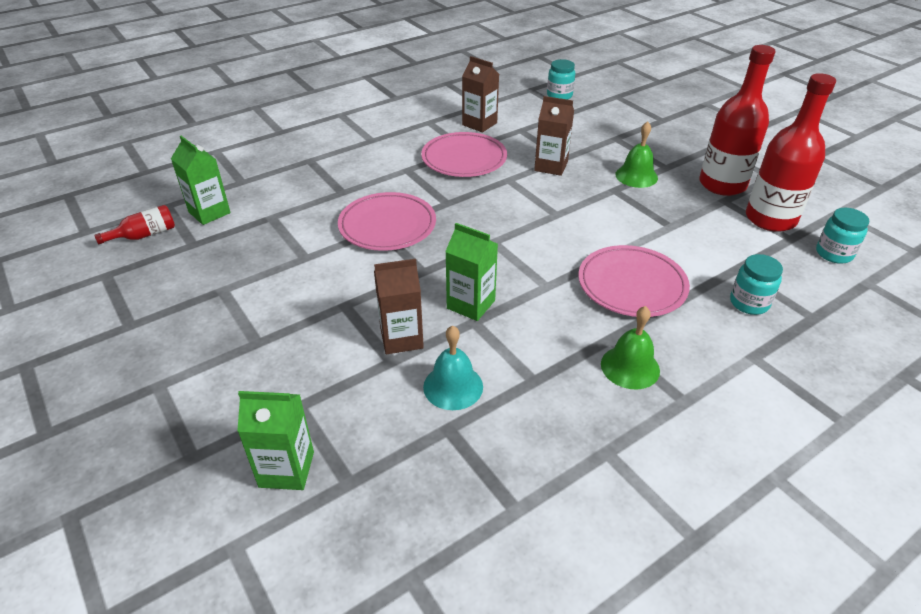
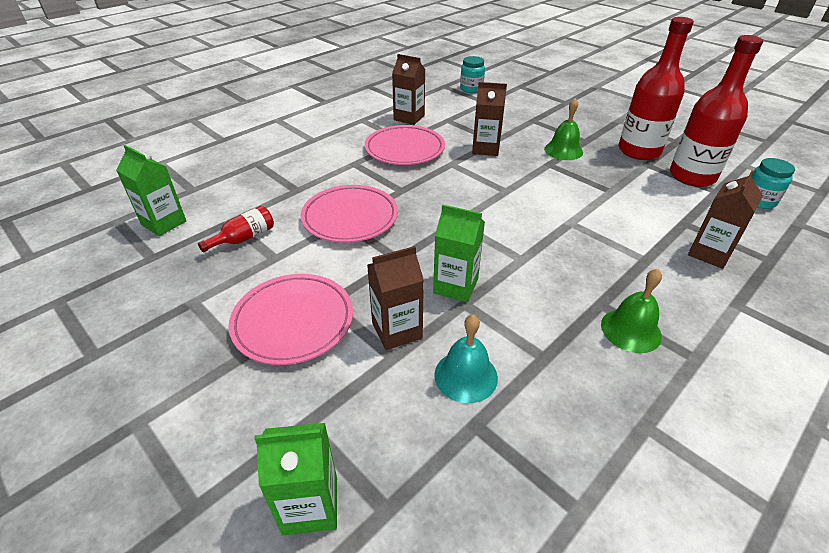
camera: 10 degrees left, 0 degrees up
red bottle [94,205,175,244] -> red bottle moved to [198,206,274,252]
pink plate [579,245,690,317] -> pink plate moved to [229,274,353,365]
turquoise jar [730,254,783,315] -> brown carton [688,171,763,269]

